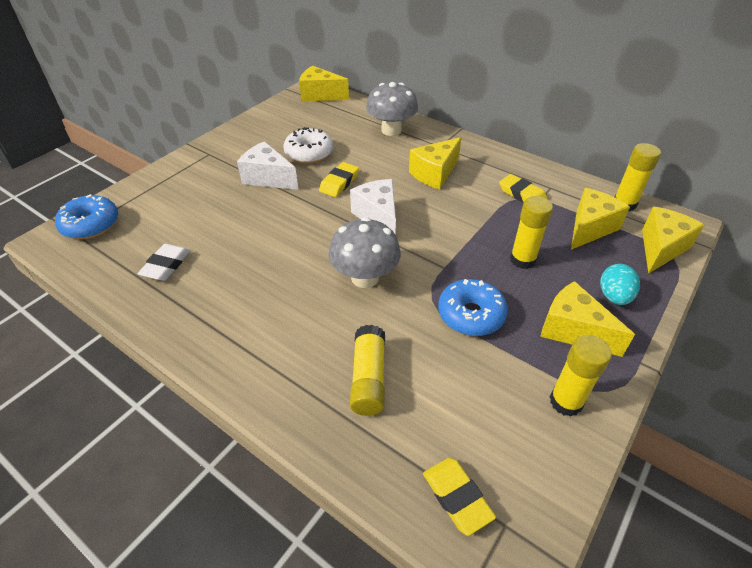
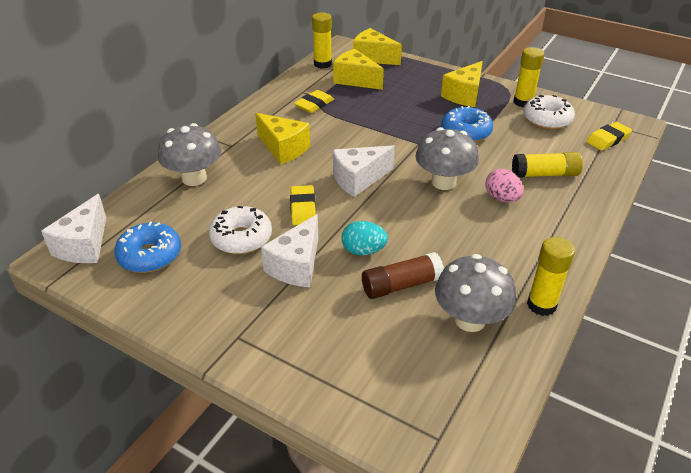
camera: 95 degrees left, 5 degrees down
blue donut [55,194,118,239] -> blue donut moved to [114,222,181,273]
white eraser [138,244,190,281] -> grey mushroom [435,254,516,332]
yellow cheese [299,66,349,101] -> white cheese [41,194,107,263]
yellow eraser [319,162,359,197] -> yellow eraser turned 60 degrees clockwise [290,185,316,226]
yellow glue stick [510,196,553,269] -> yellow glue stick moved to [527,237,575,316]
turquoise egg [600,264,640,305] -> turquoise egg moved to [342,221,388,255]
none -> brown glue stick [362,252,444,299]
none -> pink egg [485,169,523,203]
none -> white donut [523,95,575,130]

